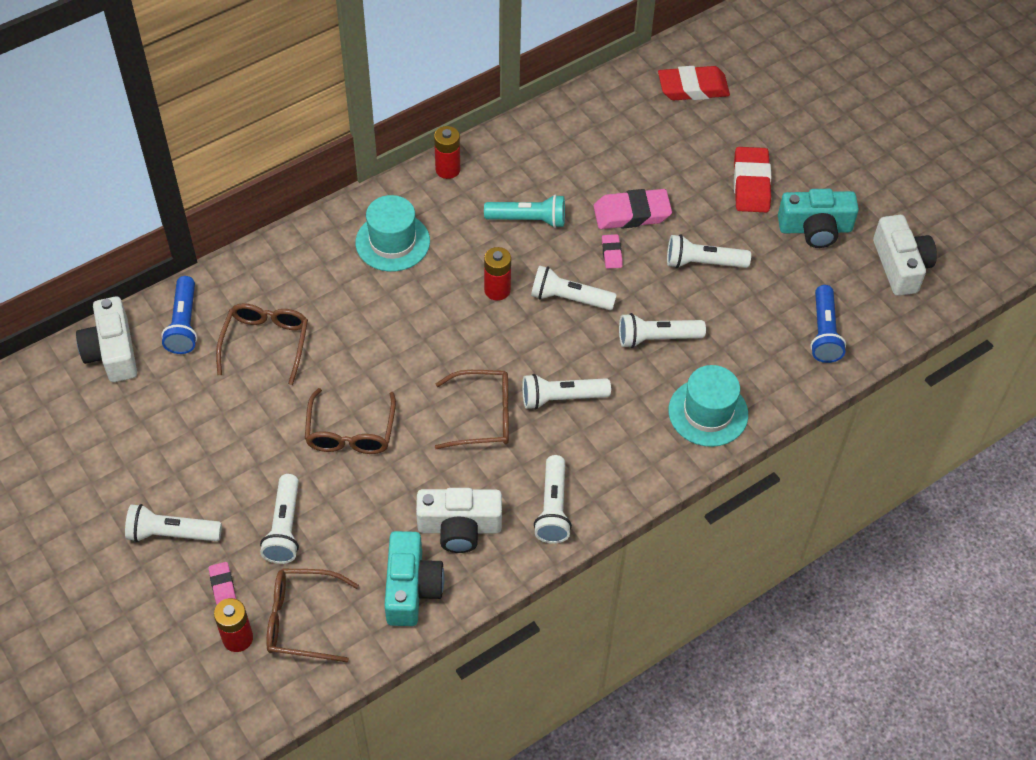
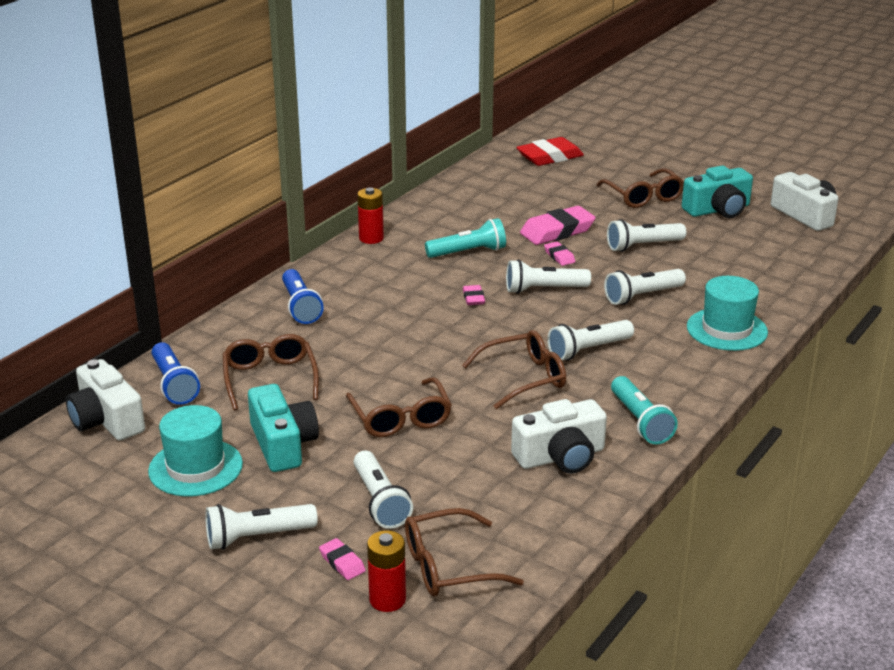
camera: 20 degrees left, 25 degrees down
turquoise hat [355,195,430,272] -> turquoise hat moved to [148,405,243,497]
turquoise camera [384,531,445,626] -> turquoise camera moved to [248,384,319,472]
red battery [484,247,511,301] -> pink eraser [463,285,485,305]
white flashlight [534,455,572,543] -> turquoise flashlight [611,376,678,444]
red eraser [734,147,771,212] -> brown glasses [597,168,684,208]
blue flashlight [810,285,846,363] -> blue flashlight moved to [282,269,324,324]

